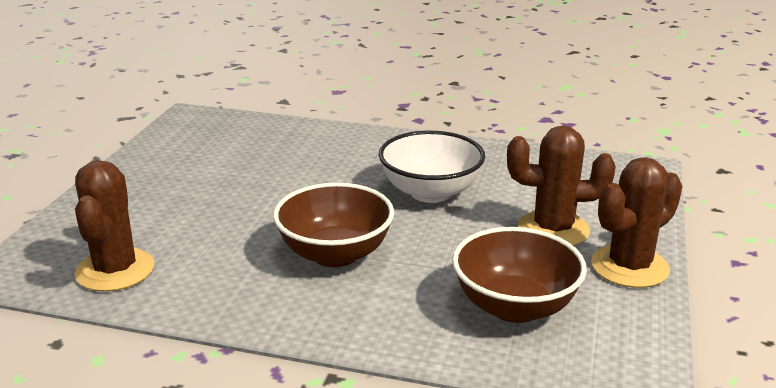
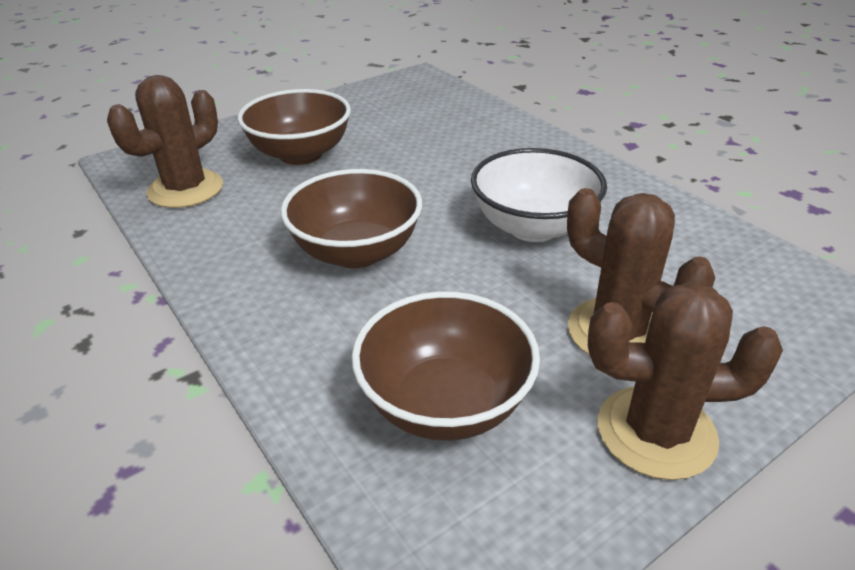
camera: 40 degrees right, 10 degrees up
none -> brown bowl [238,89,351,165]

